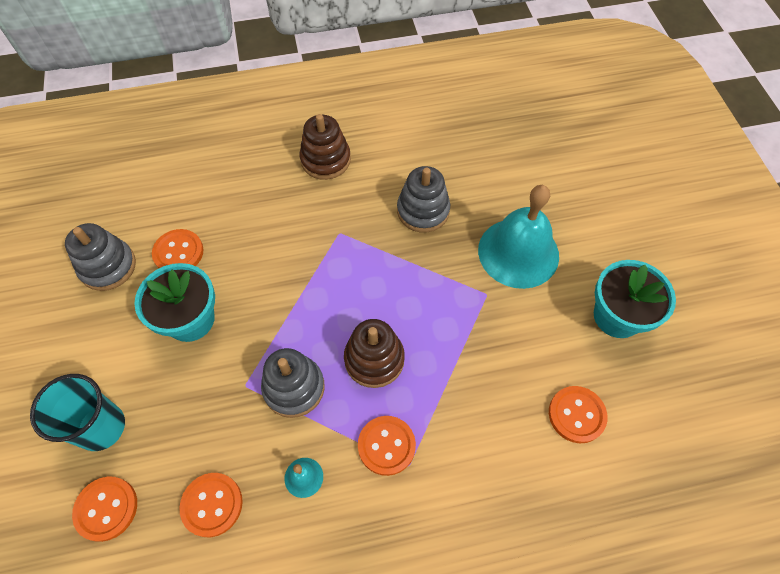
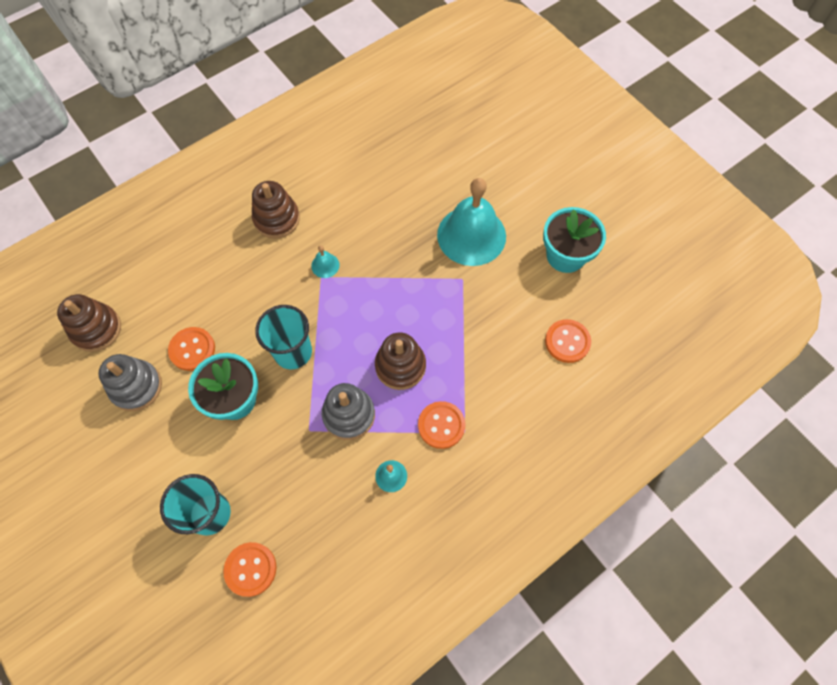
camera: 25 degrees left, 5 degrees up
orange button [179,473,243,537] -> none
grey stacking toy [397,166,450,233] -> none
none -> brown stacking toy [57,294,121,352]
none -> turquoise cup [255,305,312,369]
none -> turquoise bell [311,245,340,278]

